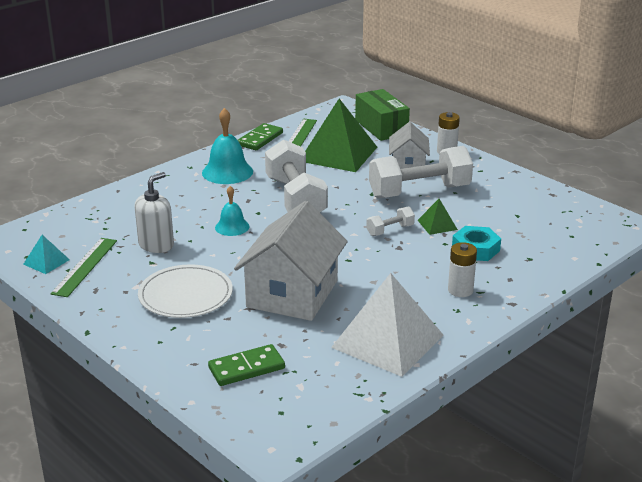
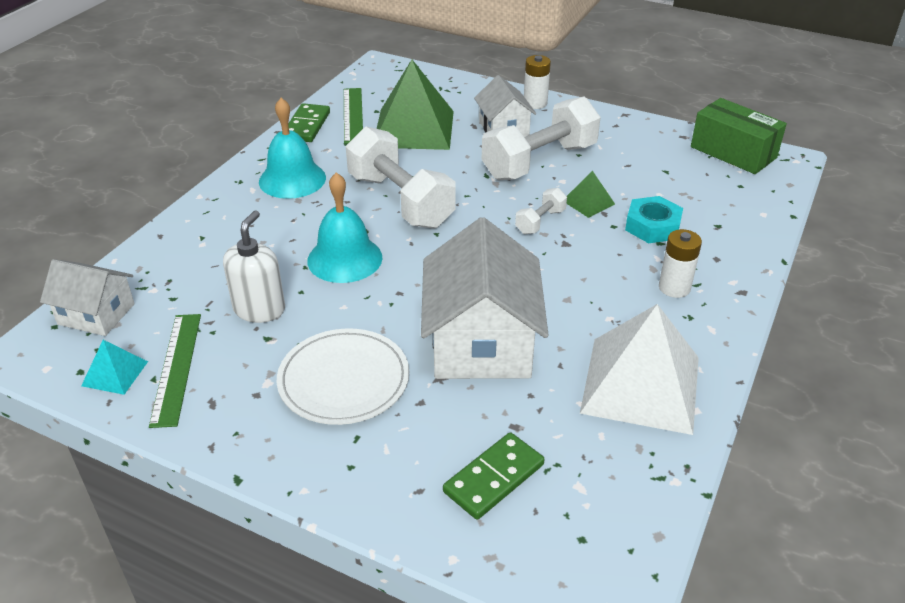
camera: 20 degrees left, 10 degrees up
turquoise bell [215,186,250,236] -> turquoise bell [307,172,382,283], size x1.63
green box [355,89,410,141] -> green box moved to [691,98,787,174]
none -> white house [40,259,135,336]

